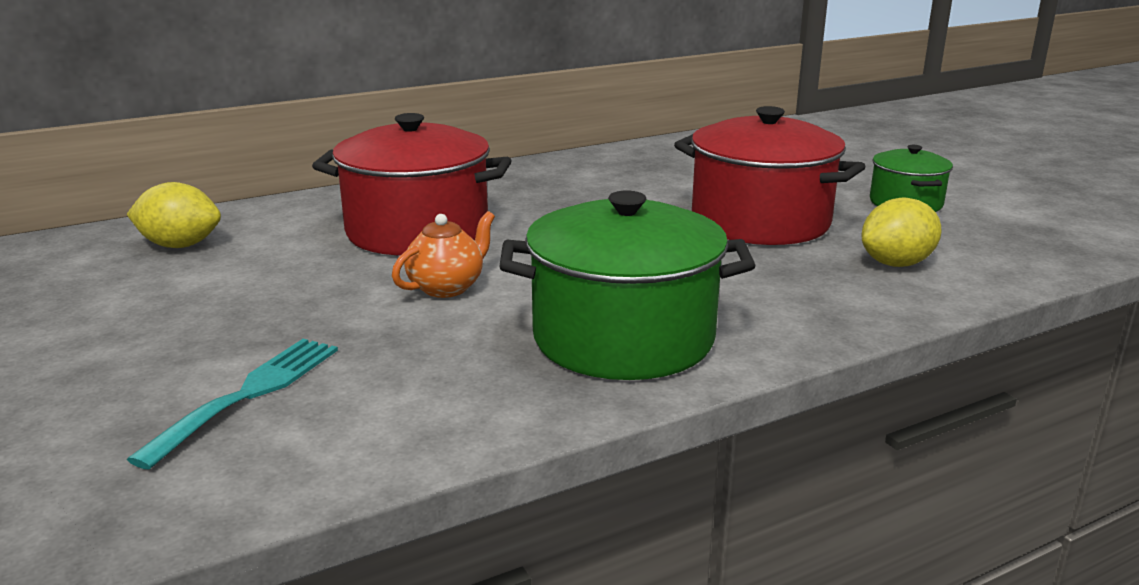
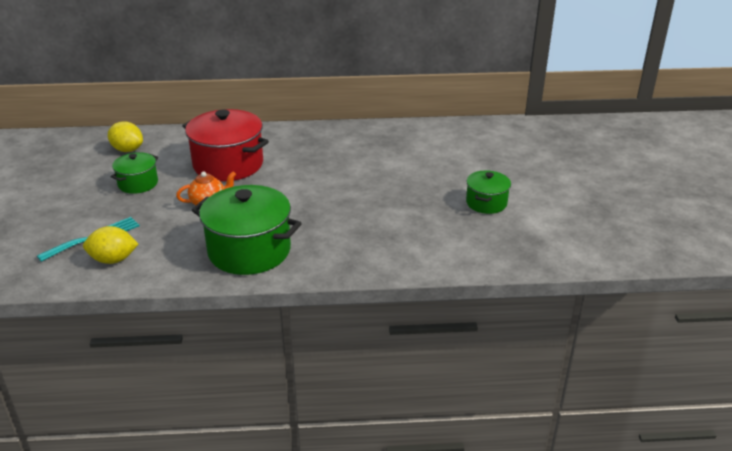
camera: 25 degrees right, 10 degrees up
red pot [674,106,866,245] -> none
yellow lemon [861,197,942,267] -> yellow lemon moved to [83,226,138,264]
none -> green pot [110,152,158,194]

